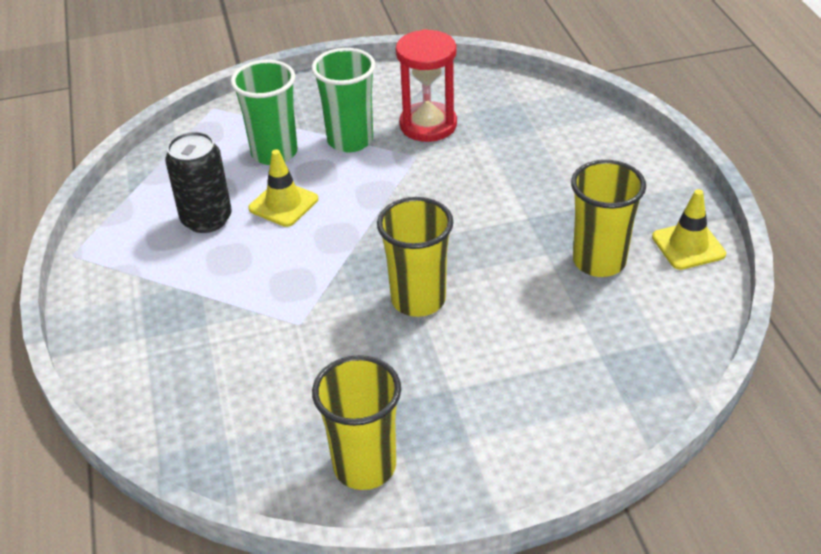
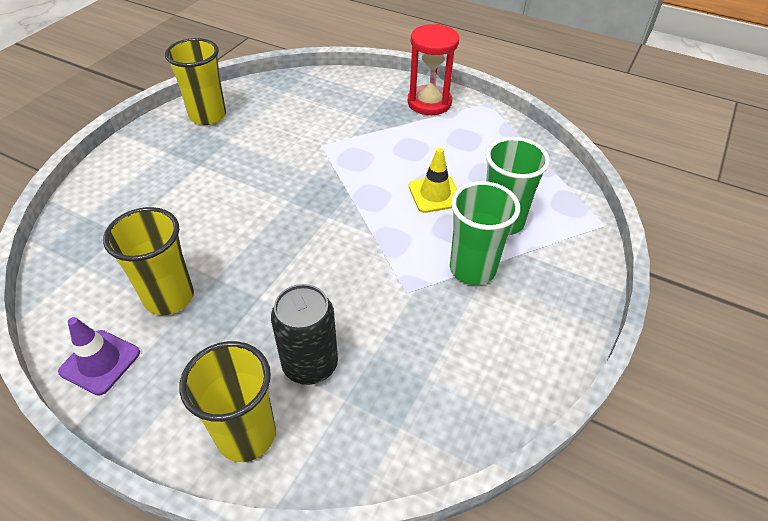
camera: 130 degrees right, 5 degrees up
black can [165,132,232,233] -> black can moved to [271,284,338,385]
yellow cup [377,197,453,317] -> yellow cup moved to [179,341,276,462]
red hourglass [396,29,457,142] -> red hourglass moved to [408,24,459,115]
yellow traffic cone [652,189,726,270] -> purple traffic cone [58,317,140,396]

